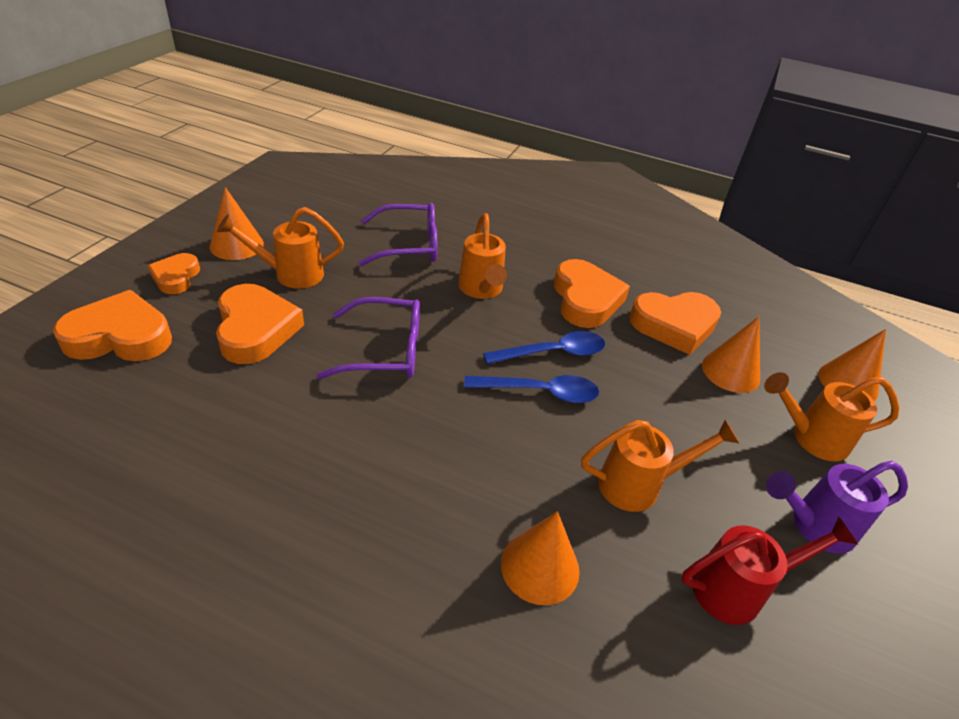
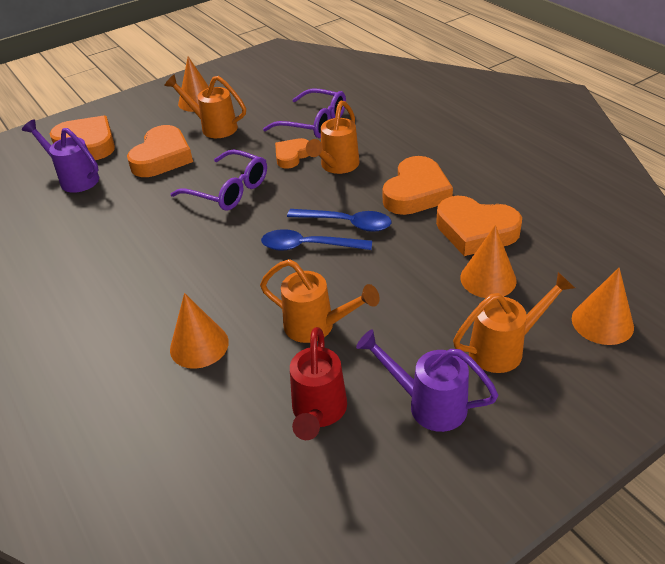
camera: 40 degrees right, 0 degrees up
orange heart [148,253,200,294] -> orange heart moved to [275,138,309,169]
blue spoon [464,375,599,403] -> blue spoon turned 150 degrees clockwise [261,229,372,251]
red watering can [681,516,858,625] -> red watering can turned 75 degrees clockwise [290,327,347,440]
orange watering can [764,372,899,461] -> orange watering can turned 120 degrees clockwise [453,272,575,373]
none -> purple watering can [22,120,99,193]

